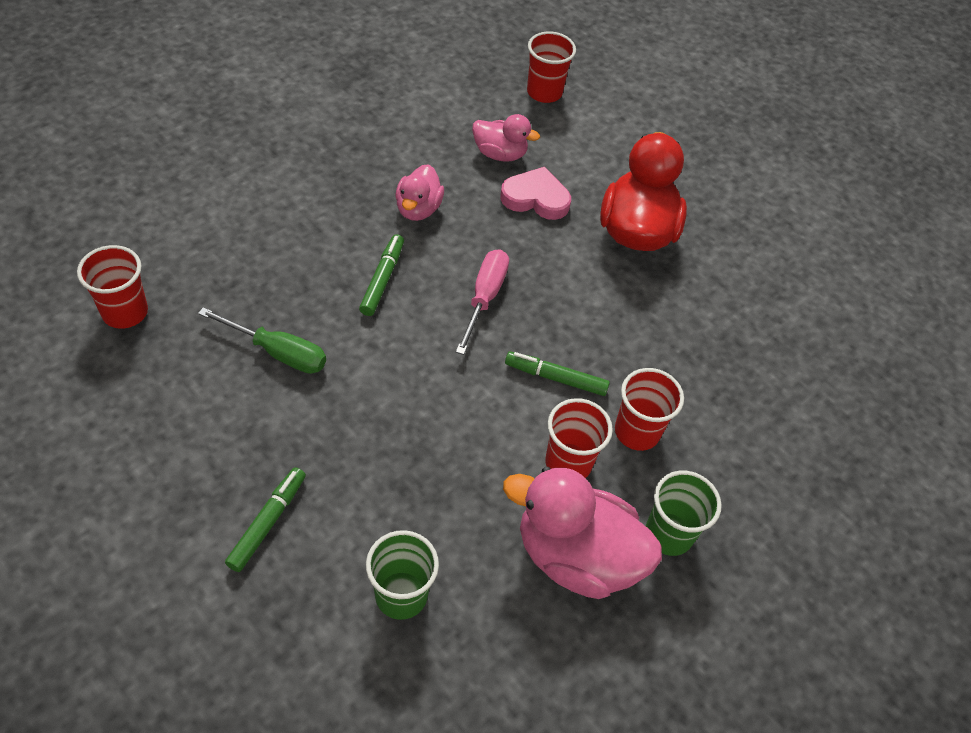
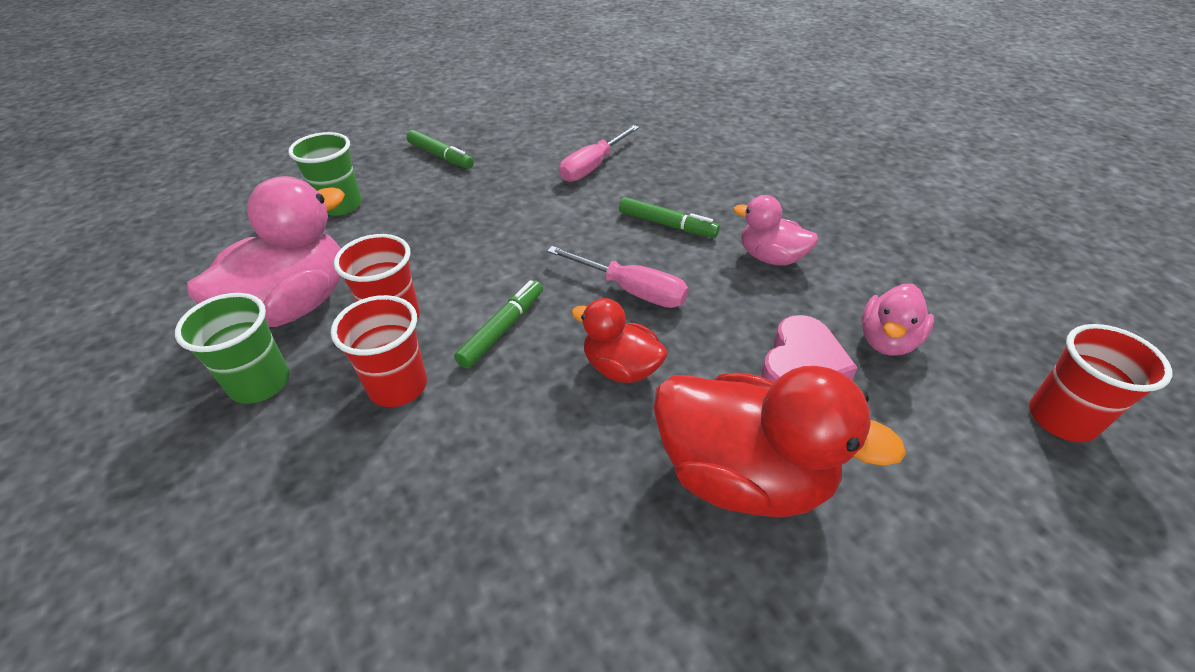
camera: 110 degrees right, 10 degrees down
red cup [77,245,148,329] -> none
green screwdriver [198,307,326,374] -> pink screwdriver [560,125,639,182]
none -> red duck [571,298,668,383]

